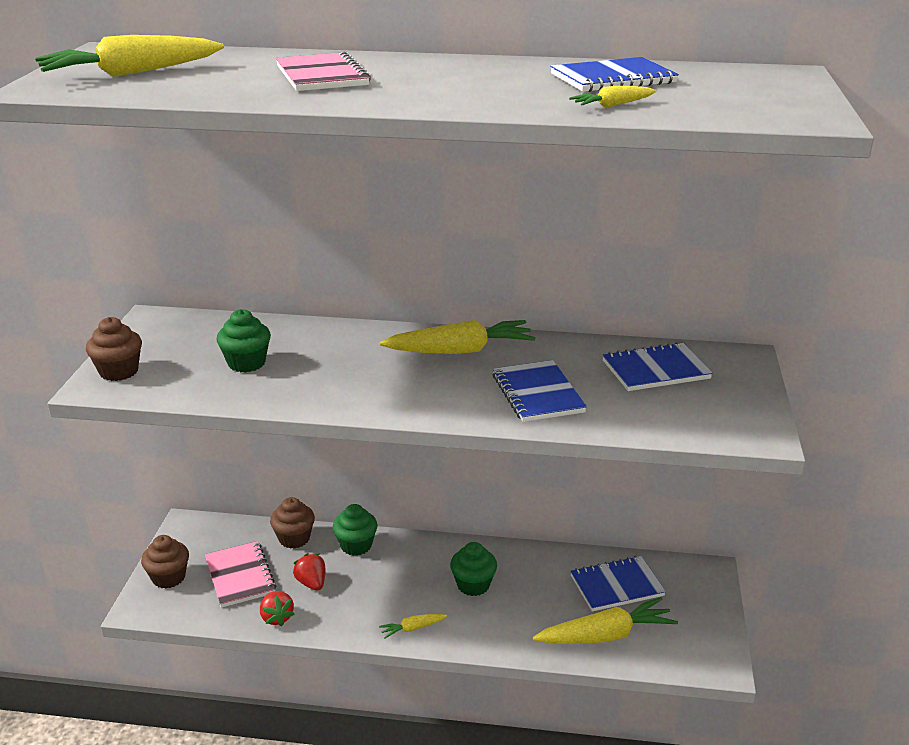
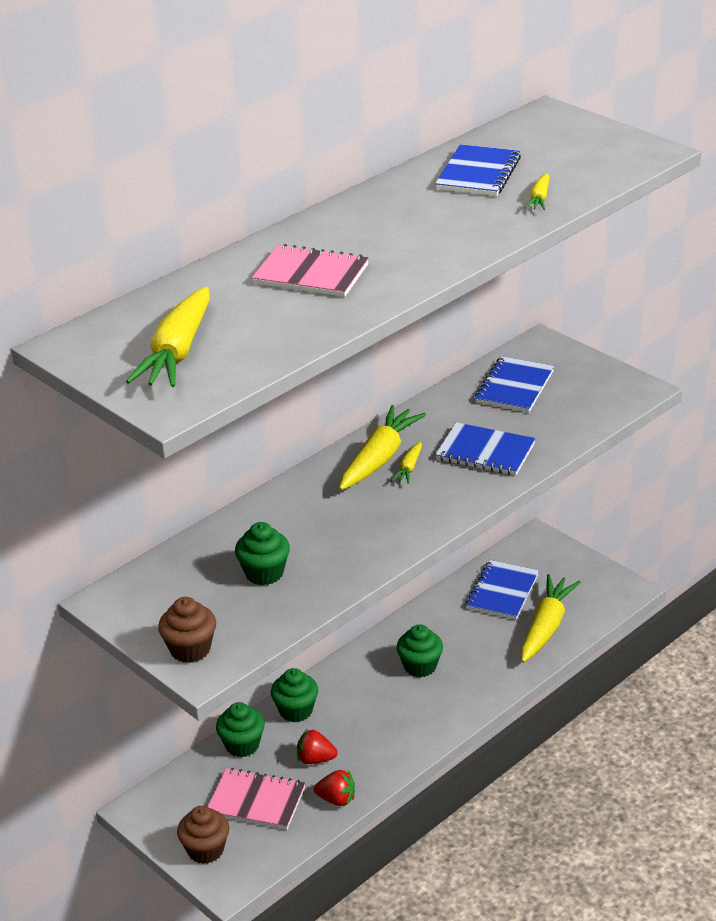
camera: 50 degrees left, 5 degrees up
brown cupcake [270,497,315,549] -> green cupcake [216,702,265,757]
yellow carrot [379,614,447,639] -> yellow carrot moved to [391,442,422,484]

